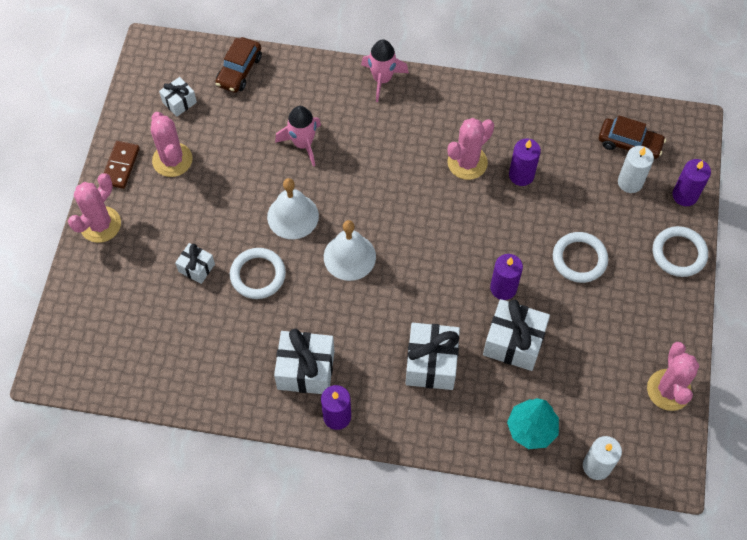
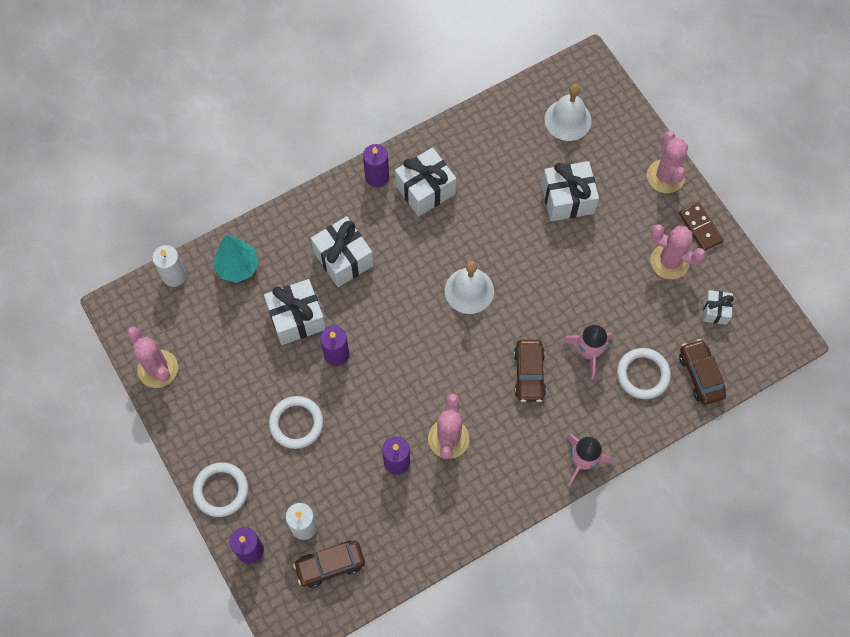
camera: 140 degrees right, 5 degrees up
white gift [175,243,215,284] -> white gift [541,161,599,221], size x1.80
white ring [230,248,286,299] -> white ring moved to [617,348,671,399]
white bell [267,178,319,239] -> white bell moved to [545,84,592,141]
none -> brown car [514,340,546,402]

